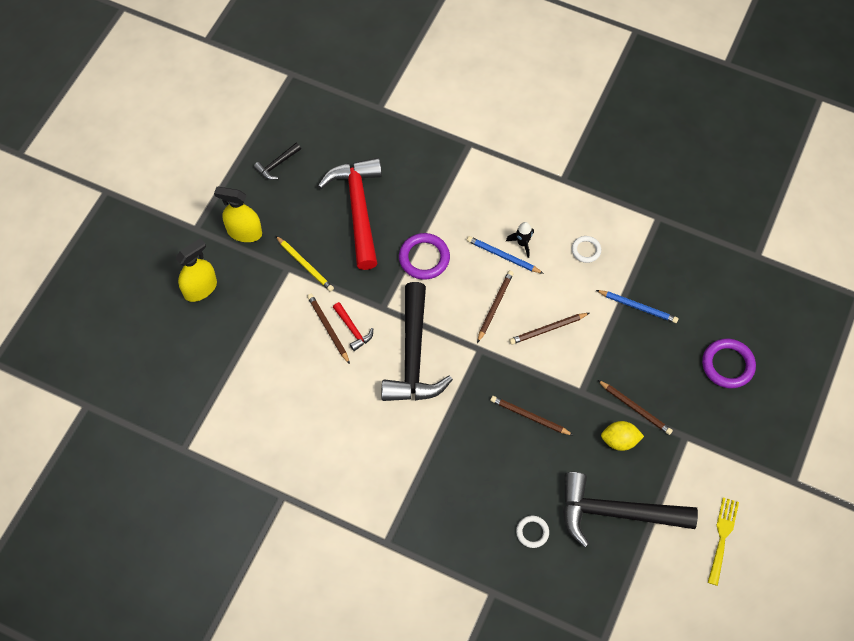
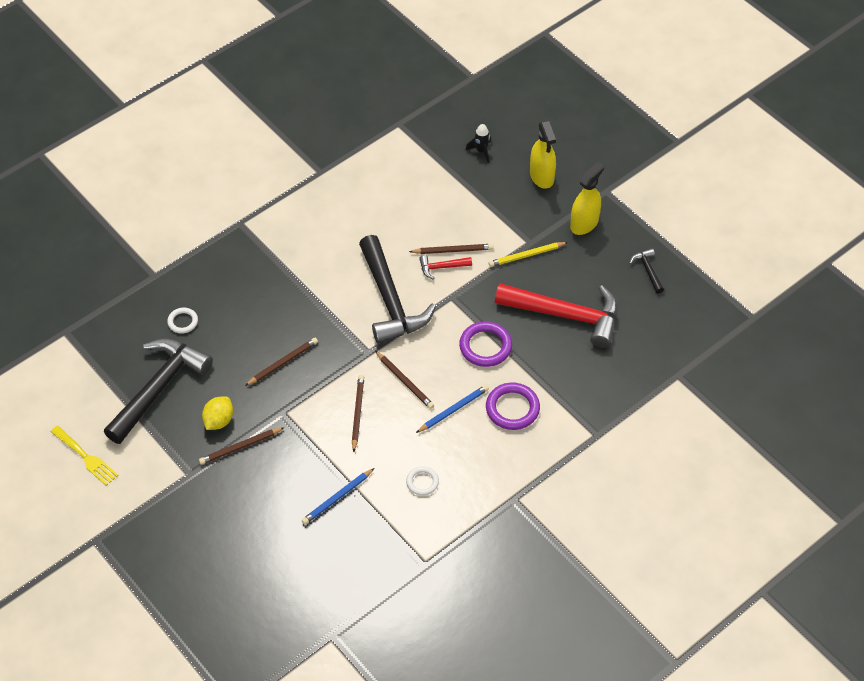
camera: 115 degrees right, 10 degrees down
black hammer [381,282,453,401] -> black hammer turned 135 degrees counterclockwise [359,235,436,344]
black rocket [506,222,534,258] -> black rocket moved to [466,124,491,163]
purple ring [702,339,756,388] -> purple ring moved to [486,383,540,430]

